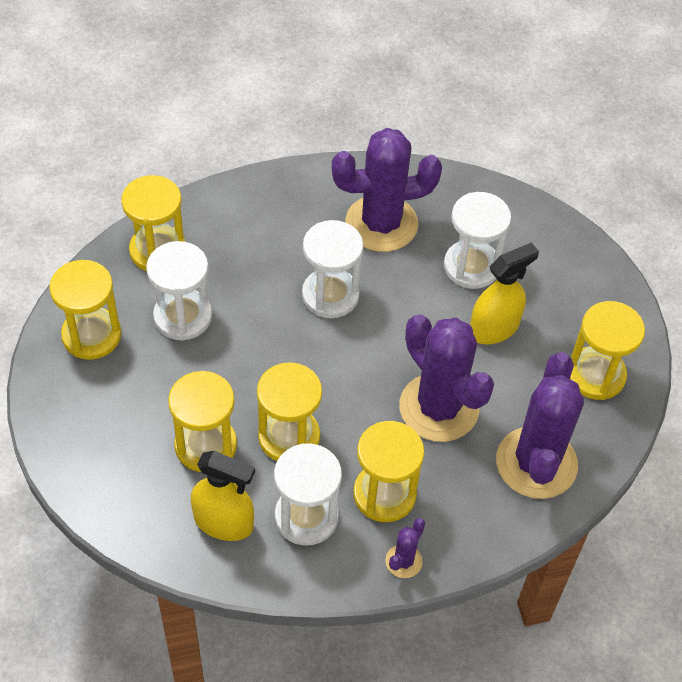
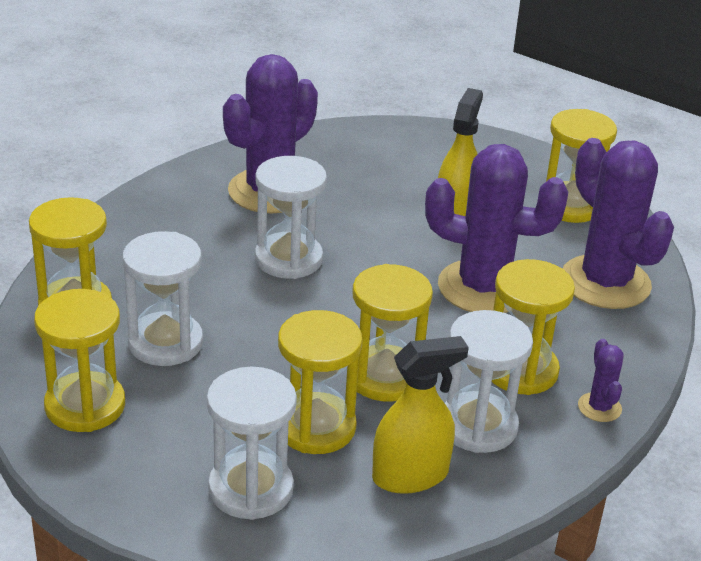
camera: 40 degrees left, 20 degrees down
white hourglass [444,192,511,289] -> white hourglass moved to [207,367,297,520]

